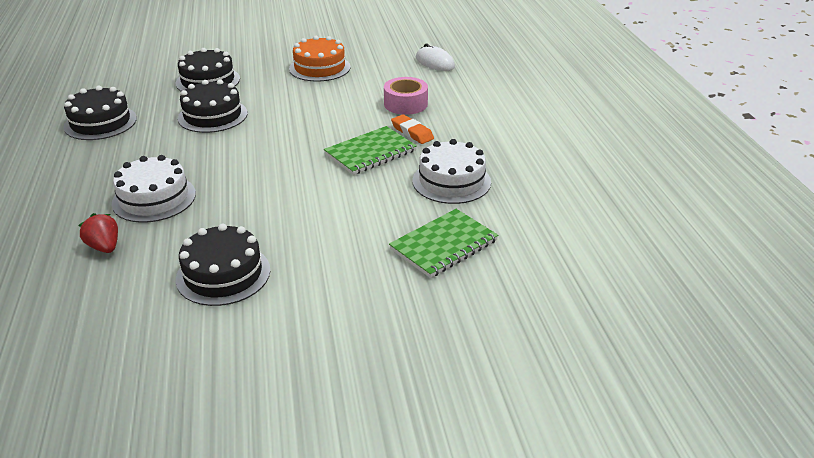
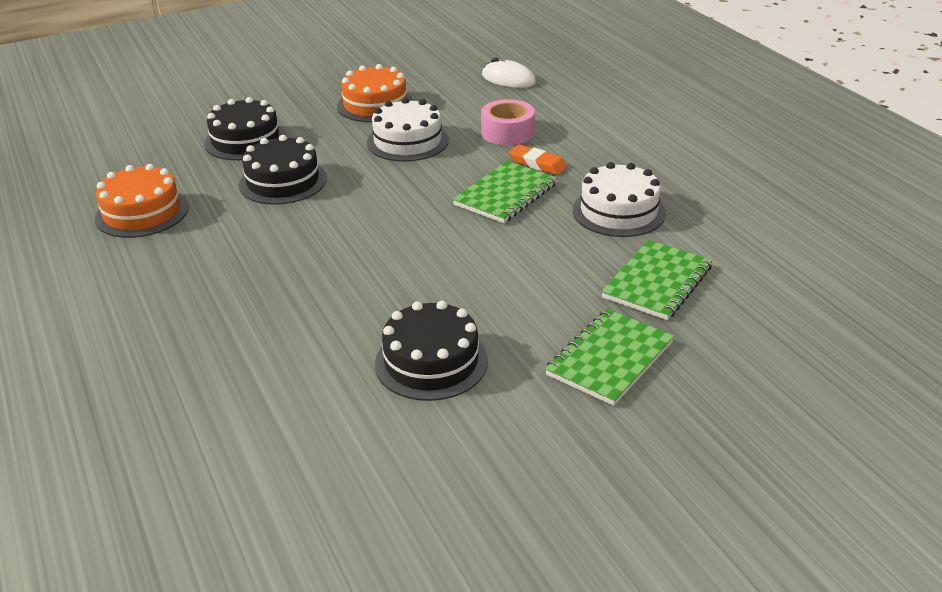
camera: 15 degrees left, 0 degrees up
black cake [64,85,137,140] -> orange cake [95,164,189,238]
red strawberry [78,213,118,253] -> none
white cake [112,155,196,223] -> white cake moved to [367,98,449,162]
none -> green notebook [545,309,674,406]

